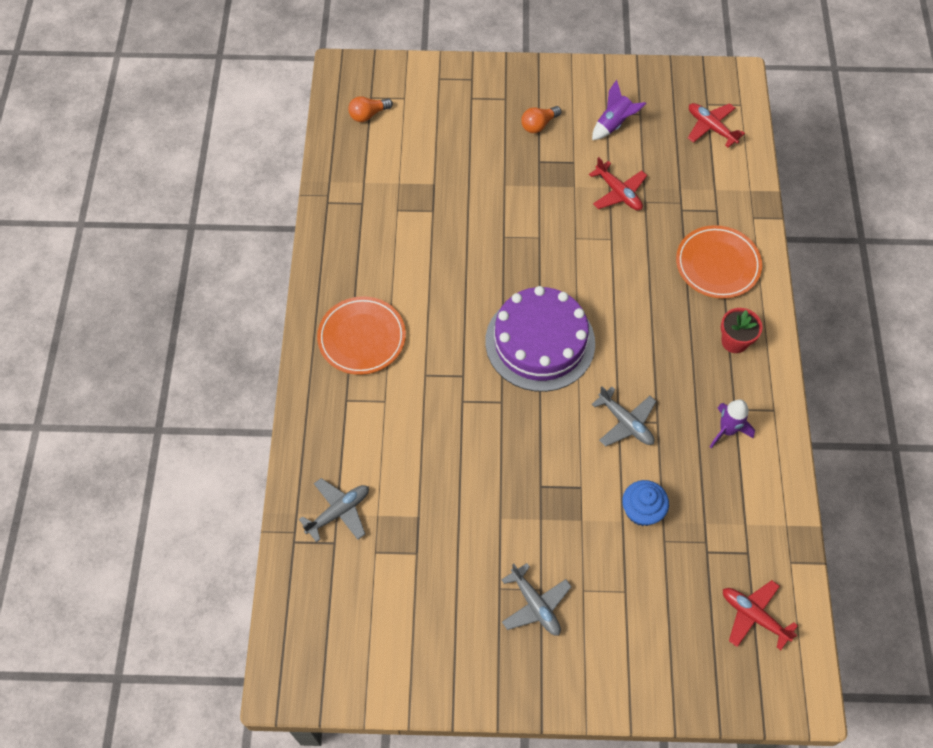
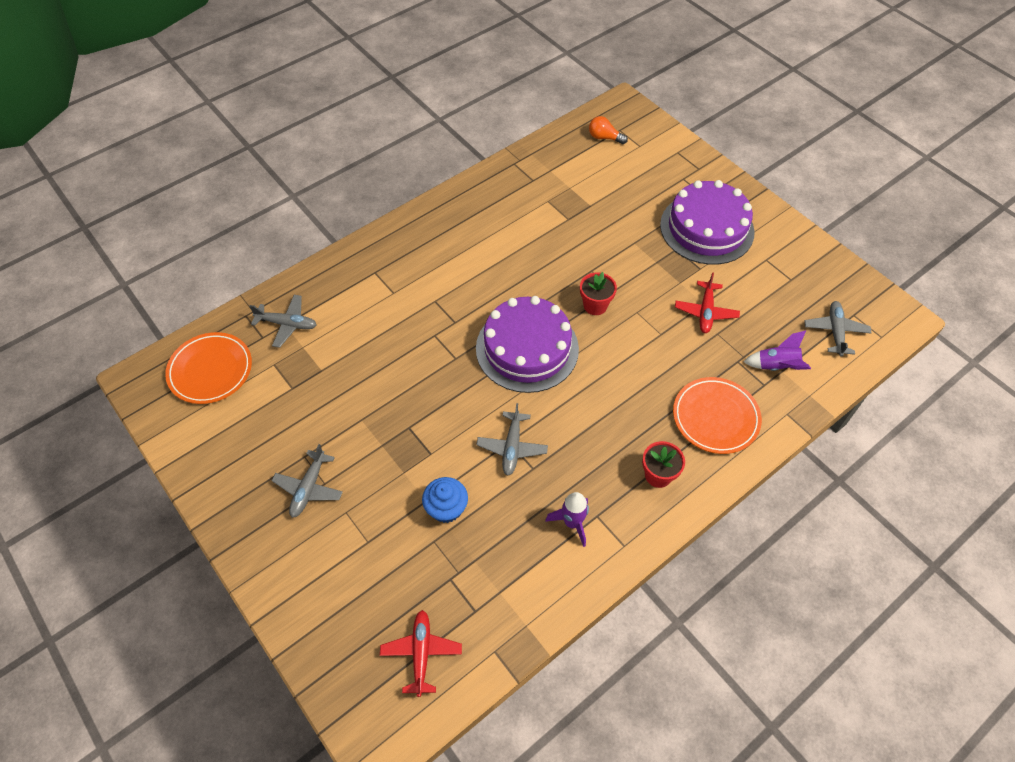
camera: 50 degrees right, 5 degrees down
orange plate [317,296,406,375] -> orange plate moved to [165,332,252,404]
orange light bulb [521,106,561,133] -> purple cake [660,180,754,265]
purple rocket [592,80,647,140] -> purple rocket moved to [744,331,811,371]
red plane [688,103,745,148] -> grey plane [804,301,872,356]
none -> red flower pot [580,272,617,315]

